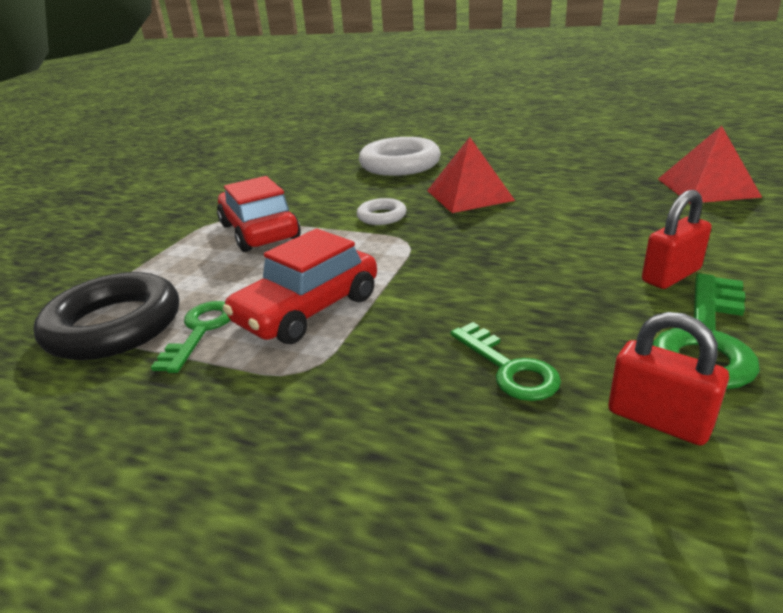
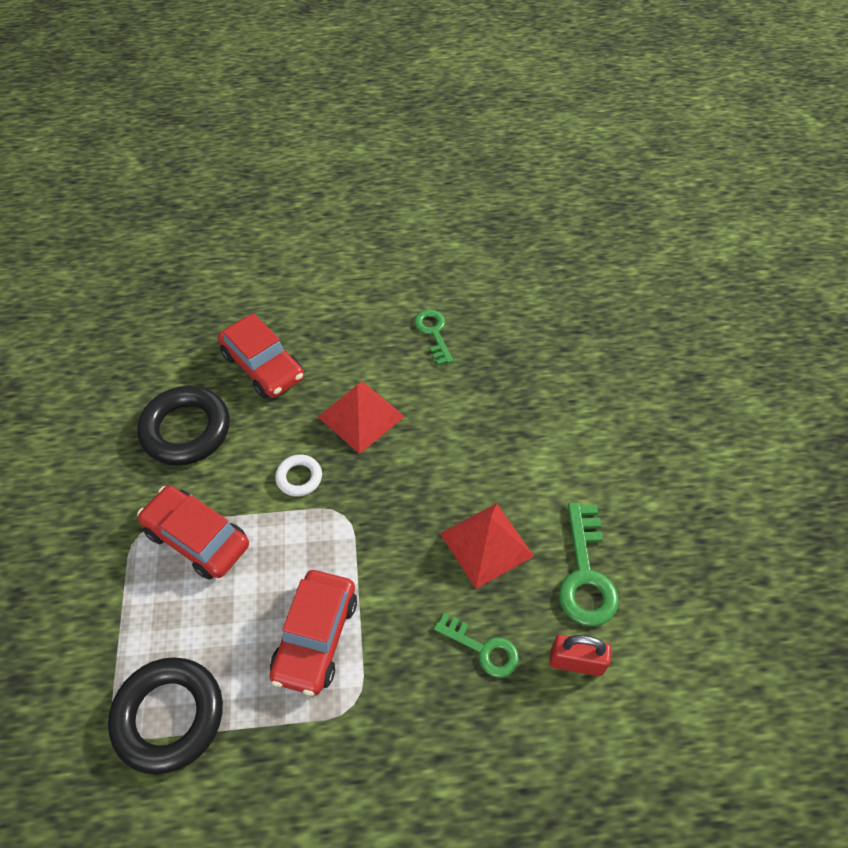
camera: 30 degrees left, 25 degrees up
green key [151,301,231,373] -> green key moved to [414,310,453,365]
white ring [359,137,441,176] -> red car [218,313,304,398]
red padlock [642,190,712,289] -> none
red pyramid [658,126,762,204] -> red pyramid moved to [440,503,534,589]
none -> black ring [137,386,230,465]

